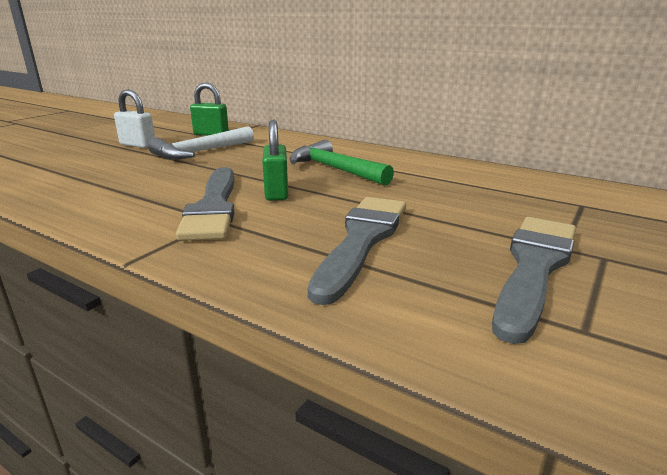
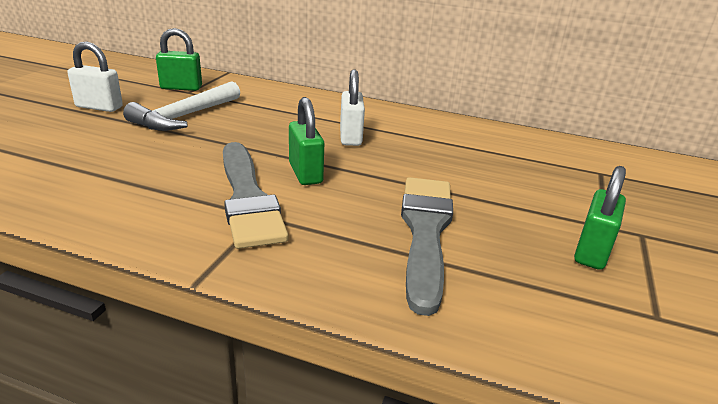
camera: 15 degrees left, 5 degrees up
green hammer [290,140,394,186] -> white padlock [340,69,365,146]
grey brush [492,217,576,344] -> green padlock [574,166,626,270]

